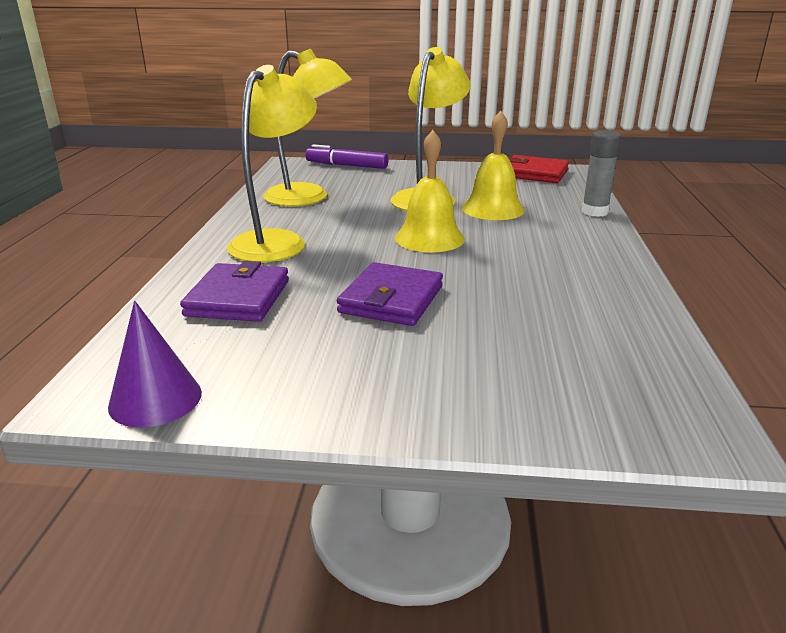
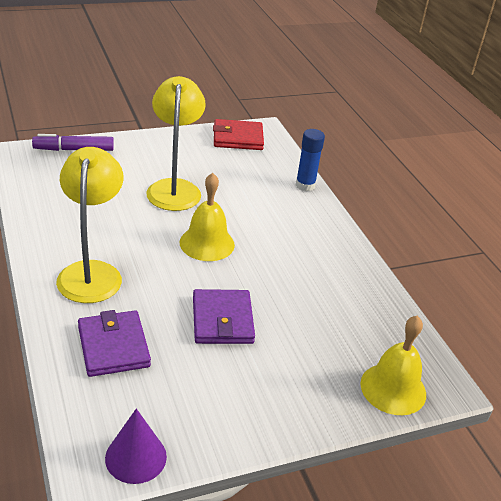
camera: 30 degrees left, 10 degrees up
yellow lamp [263,49,352,206] -> none
yellow bell [462,111,525,220] -> yellow bell moved to [360,316,426,415]
grey glue stick [582,130,621,217] -> blue glue stick [296,129,325,192]

